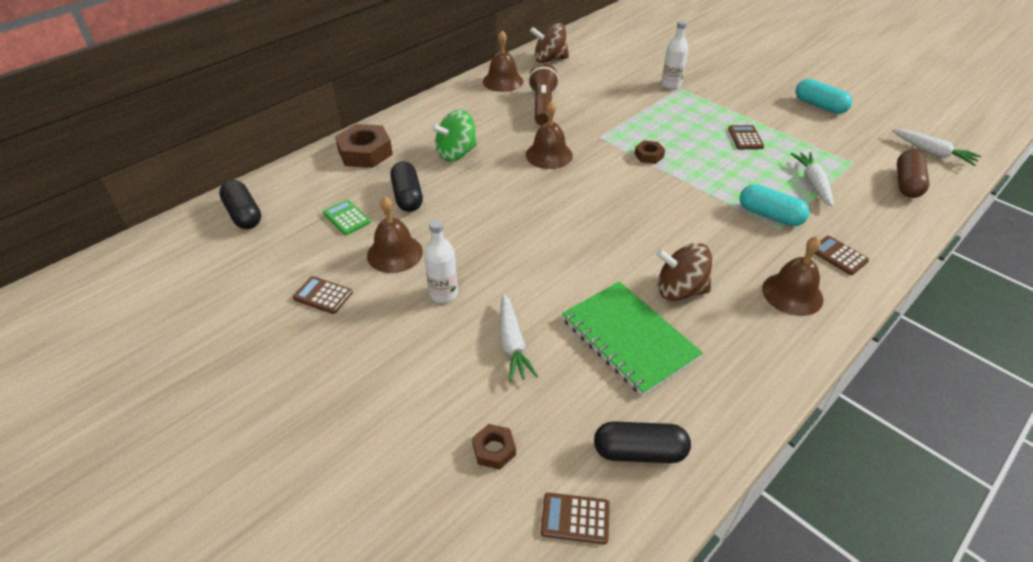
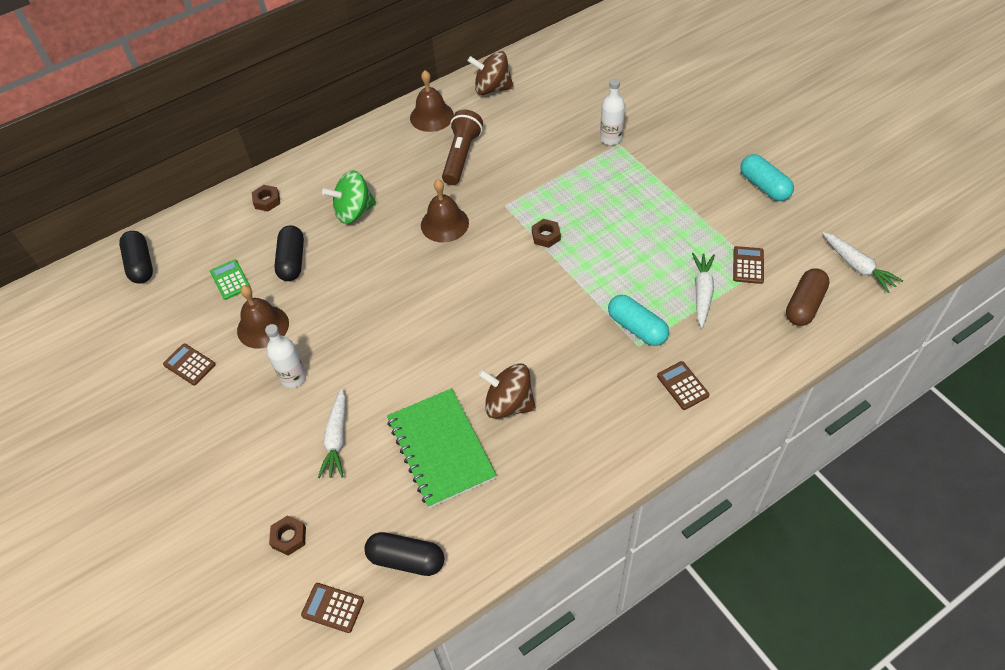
camera: 15 degrees right, 10 degrees up
brown nut [335,124,393,168] -> brown nut [252,185,280,212], size x0.52
brown calculator [728,125,764,149] -> brown calculator moved to [733,246,764,284]
brown bell [762,236,823,316] -> none

